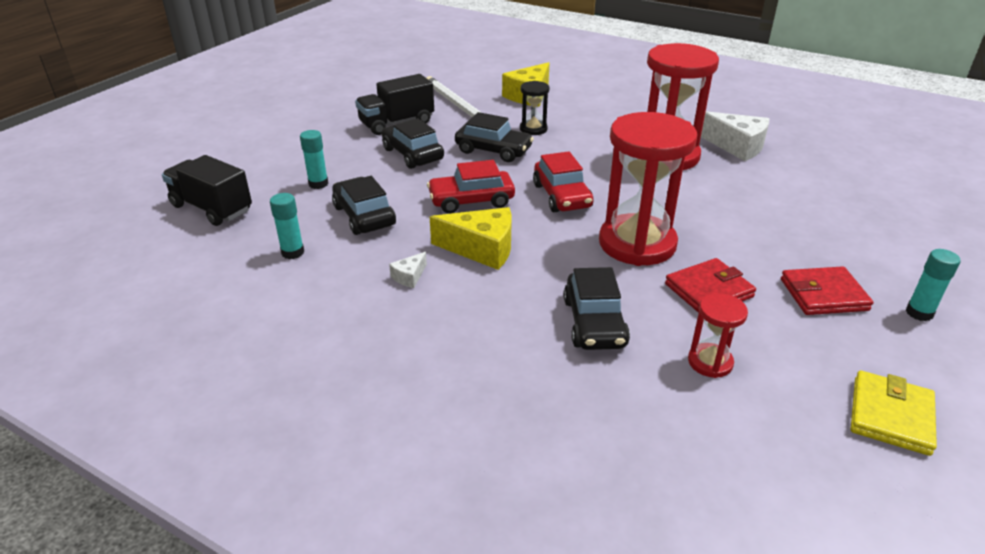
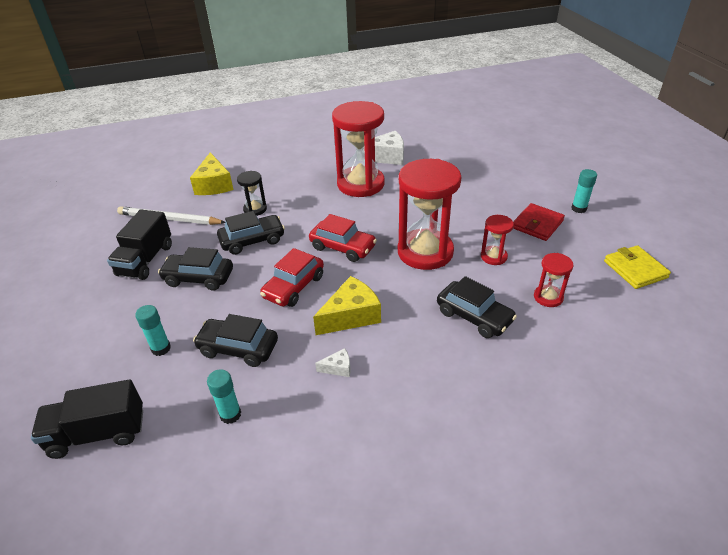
camera: 45 degrees left, 5 degrees up
white cheese [389,252,427,288] -> white cheese turned 90 degrees counterclockwise [315,348,350,377]
red wallet [665,258,756,313] -> red hourglass [481,215,514,265]

